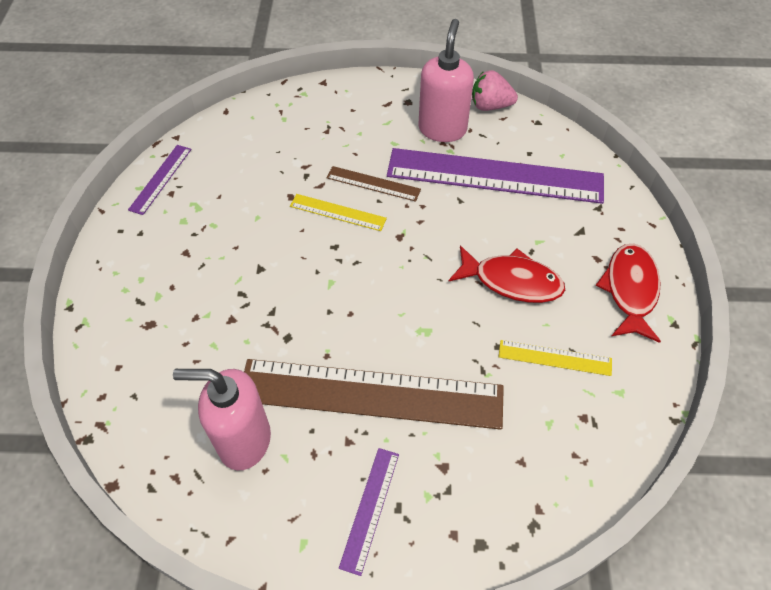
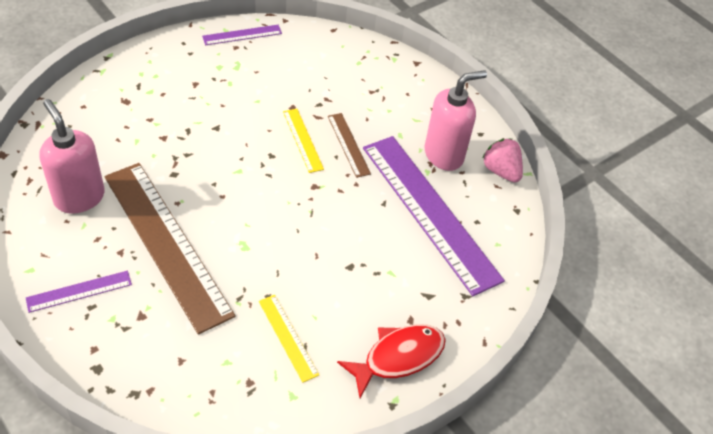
camera: 45 degrees right, 5 degrees down
red fish [448,246,565,303] -> none

